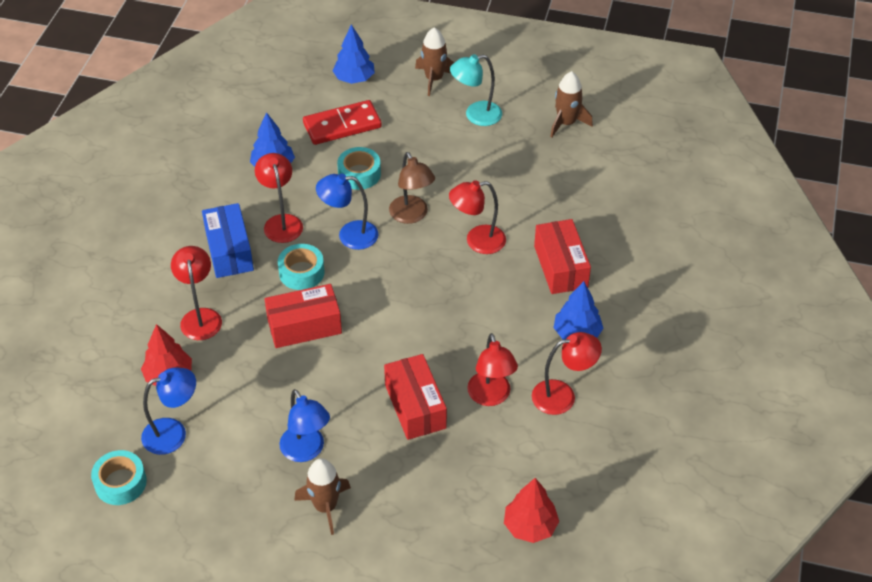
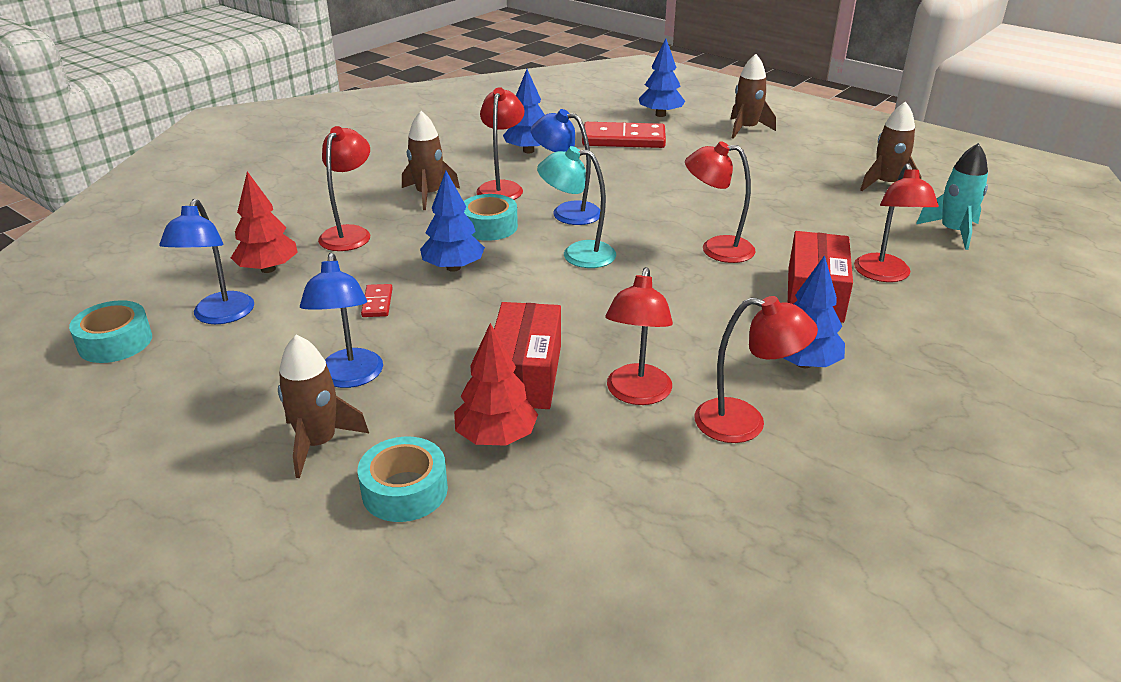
camera: 25 degrees right, 15 degrees down
blue lamp [141,367,196,455] -> blue lamp turned 90 degrees clockwise [159,199,254,324]
blue box [202,203,254,278] -> brown rocket [402,111,460,210]
red box [265,284,342,348] -> blue tree [420,171,485,272]
turquoise tape [337,147,381,190] -> turquoise tape moved to [357,436,448,522]
brown lamp [389,152,435,224] -> none
turquoise lamp [450,54,502,126] -> turquoise lamp moved to [537,146,616,268]
red tree [504,478,559,543] -> red tree moved to [454,323,538,446]
none -> red domino [361,284,393,317]
none -> red lamp [854,163,939,282]
none -> turquoise rocket [916,143,988,250]

